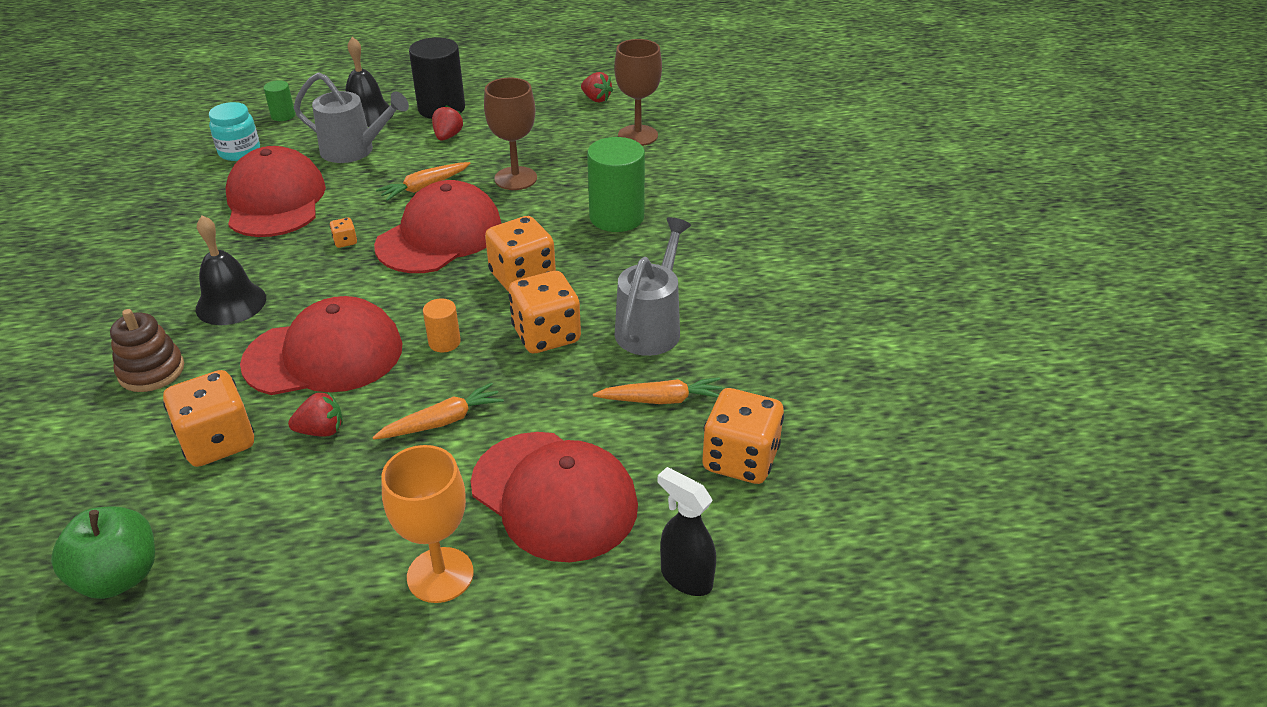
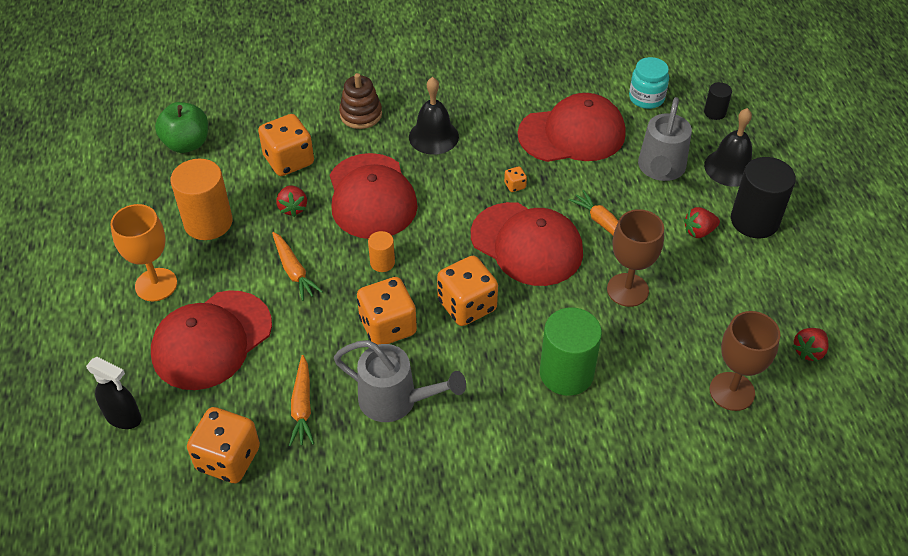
camera: 90 degrees right, 10 degrees up
green cylinder [264,80,295,121] -> black cylinder [704,82,732,120]
red strawberry [432,105,463,141] -> red strawberry turned 150 degrees clockwise [684,207,720,238]
black spray bottle [658,467,716,596] -> black spray bottle turned 75 degrees clockwise [86,357,142,429]
none -> orange cylinder [170,159,233,240]

